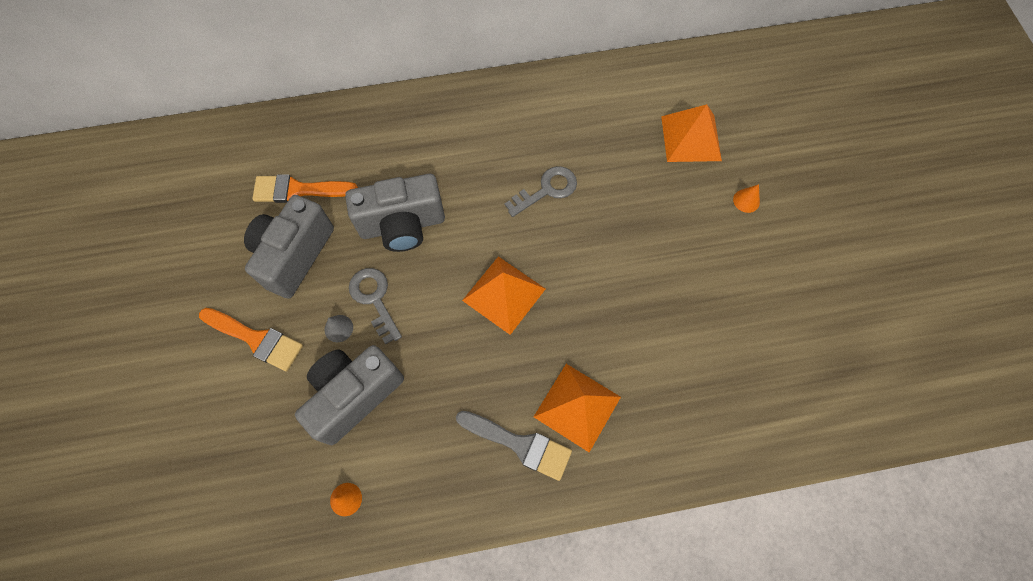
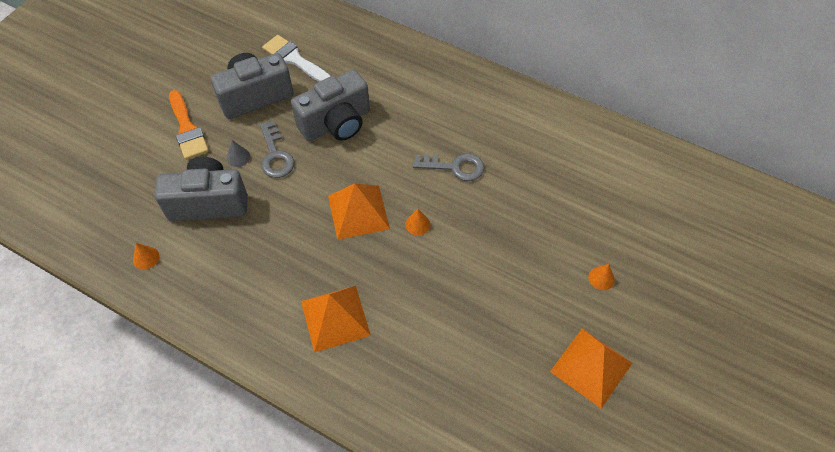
camera: 40 degrees right, 10 degrees down
orange brush [252,174,358,203] -> white brush [262,35,330,82]
grey camera [345,174,445,252] -> grey camera turned 60 degrees counterclockwise [291,70,370,141]
grey key [349,268,402,344] -> grey key turned 150 degrees clockwise [260,121,295,178]
grey brush [456,411,572,481] -> none
orange pyramid [661,104,722,162] -> orange pyramid moved to [550,329,632,409]
none -> orange cone [405,209,430,235]

